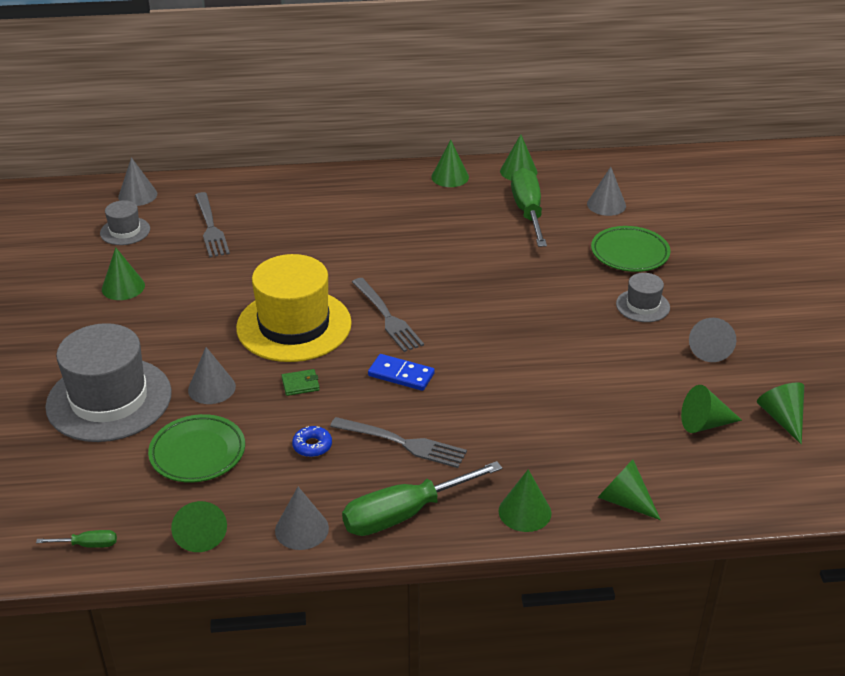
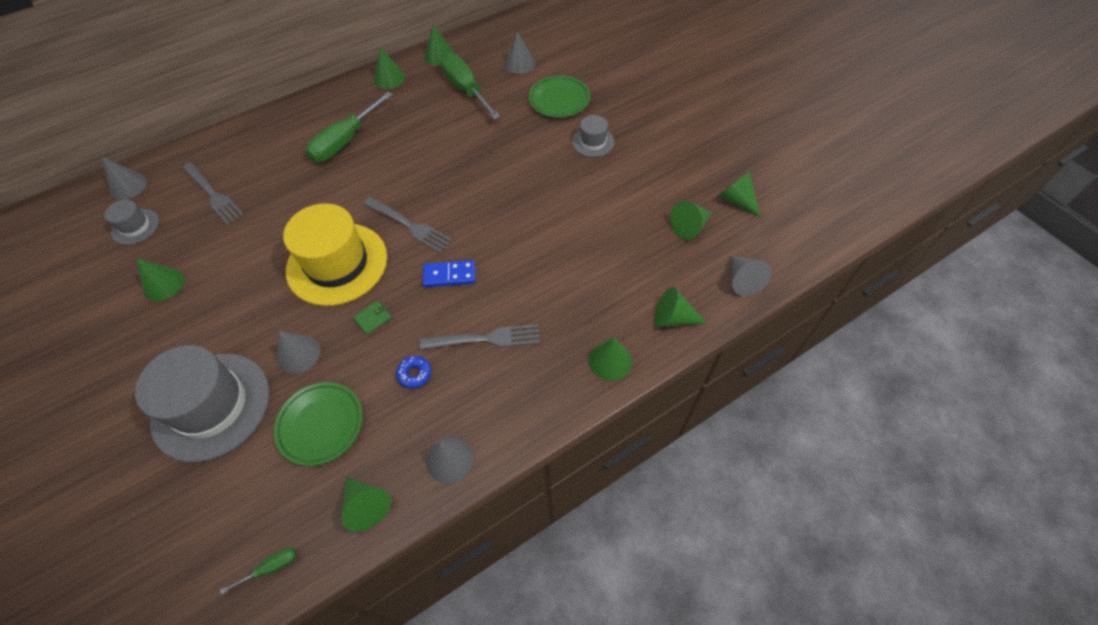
camera: 25 degrees left, 20 degrees up
green screwdriver [342,461,502,536] -> green screwdriver moved to [306,92,393,162]
grey cone [689,318,736,362] -> grey cone moved to [730,256,771,296]

